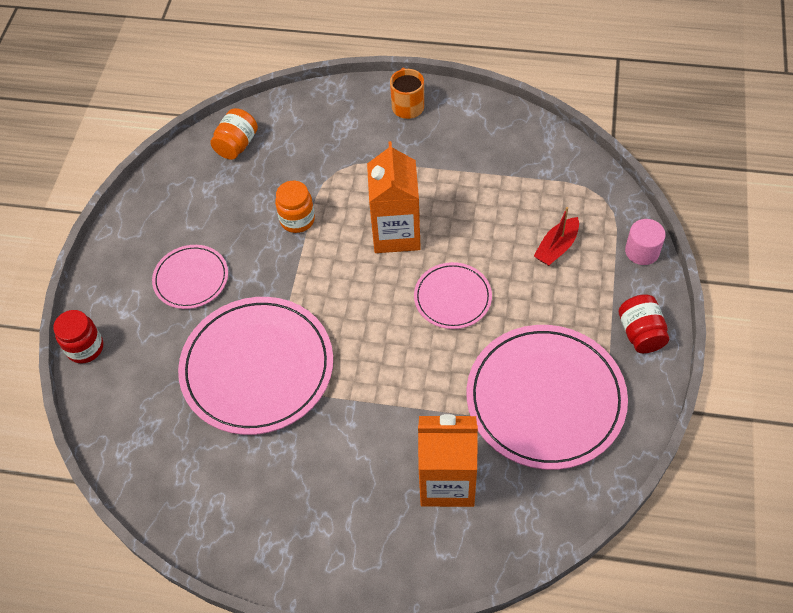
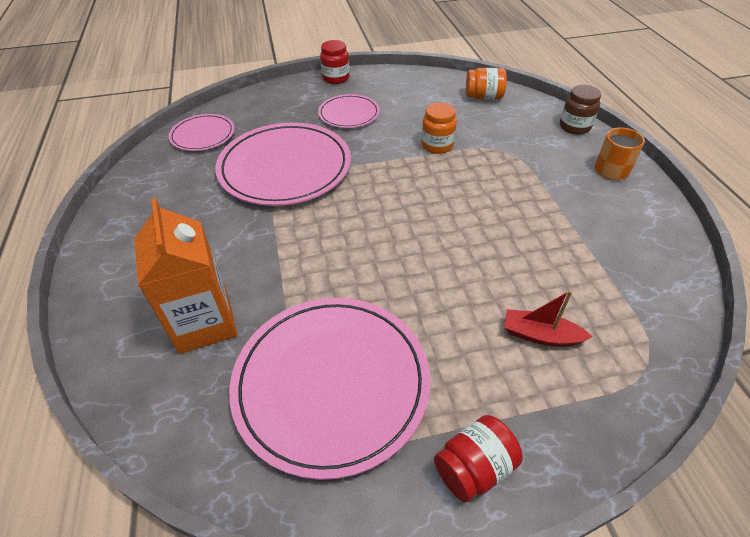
camera: 65 degrees right, 10 degrees down
red jar [53,310,103,364] -> red jar moved to [320,40,349,84]
orange carton [367,141,421,253] -> none
pink plate [414,262,492,329] -> pink plate moved to [169,114,235,151]
pink cylinder [625,219,666,265] -> none
none -> brown jar [560,85,601,135]

